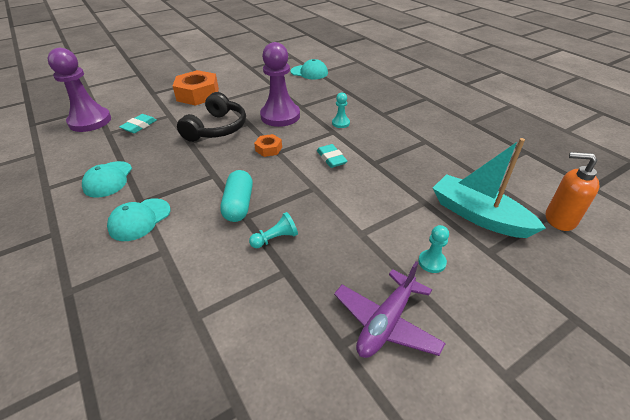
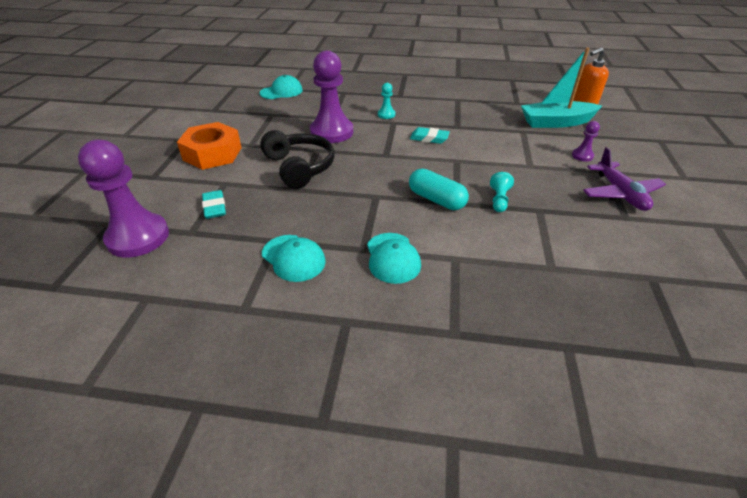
camera: 50 degrees left, 0 degrees up
orange nut [254,134,282,157] -> none
turquoise pawn [418,225,449,273] -> purple pawn [572,121,600,162]

